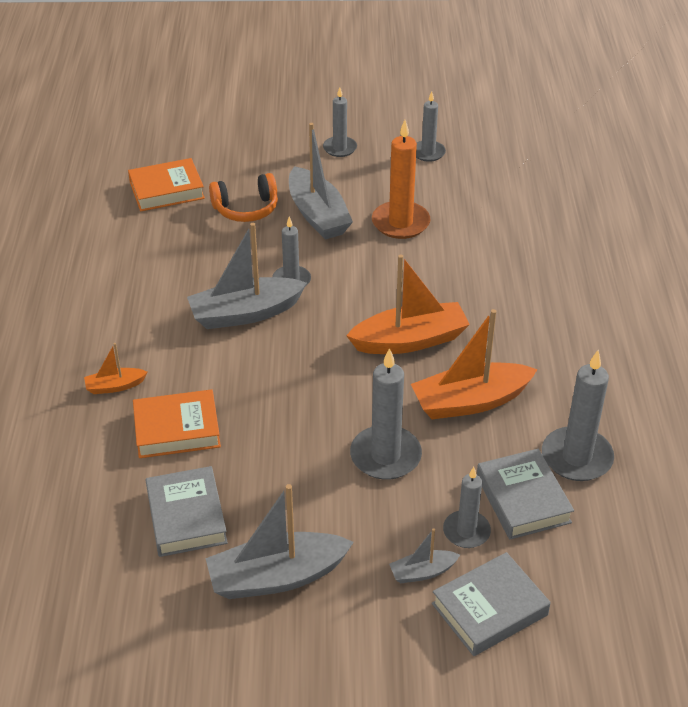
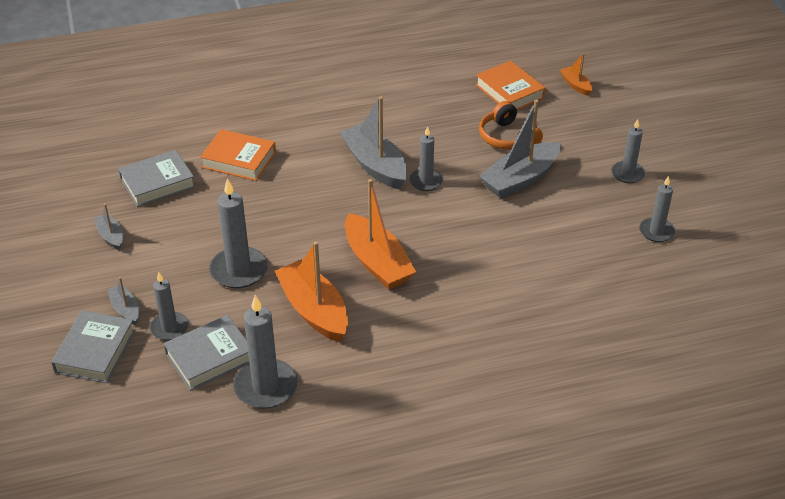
camera: 75 degrees right, 0 degrees up
orange boat [84,343,147,394] -> orange boat moved to [560,53,592,96]
orange book [133,389,221,458] -> orange book turned 45 degrees counterclockwise [200,129,276,181]
grey boat [205,484,354,599] -> grey boat [94,204,123,250], size x0.49
orange candle [372,120,430,239] -> none
grey book [432,552,551,656] -> grey book turned 60 degrees clockwise [51,311,135,383]

